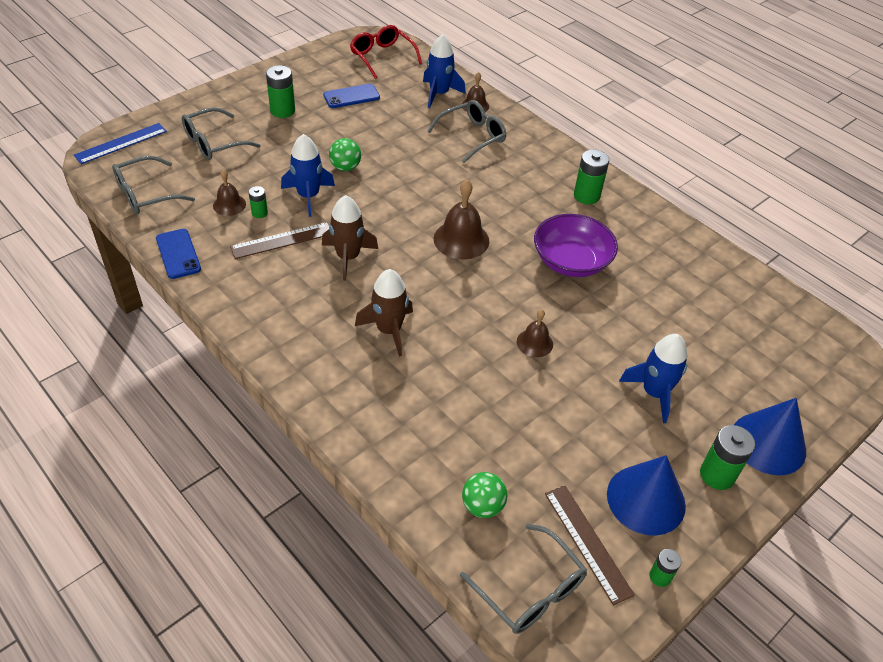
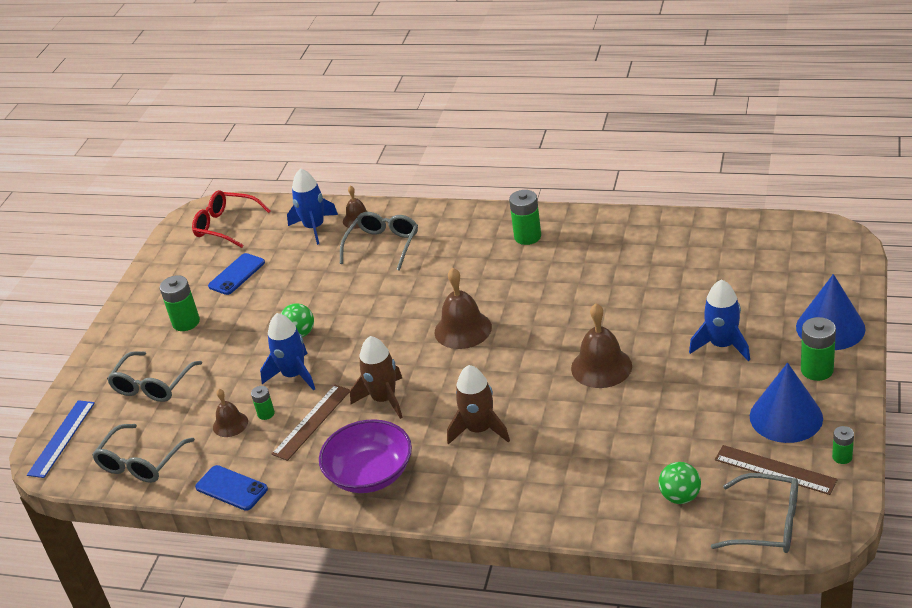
camera: 25 degrees left, 10 degrees down
brown bell [517,309,553,357] -> brown bell [571,303,632,388], size x1.69
purple bowl [534,214,618,277] -> purple bowl moved to [319,419,412,493]

